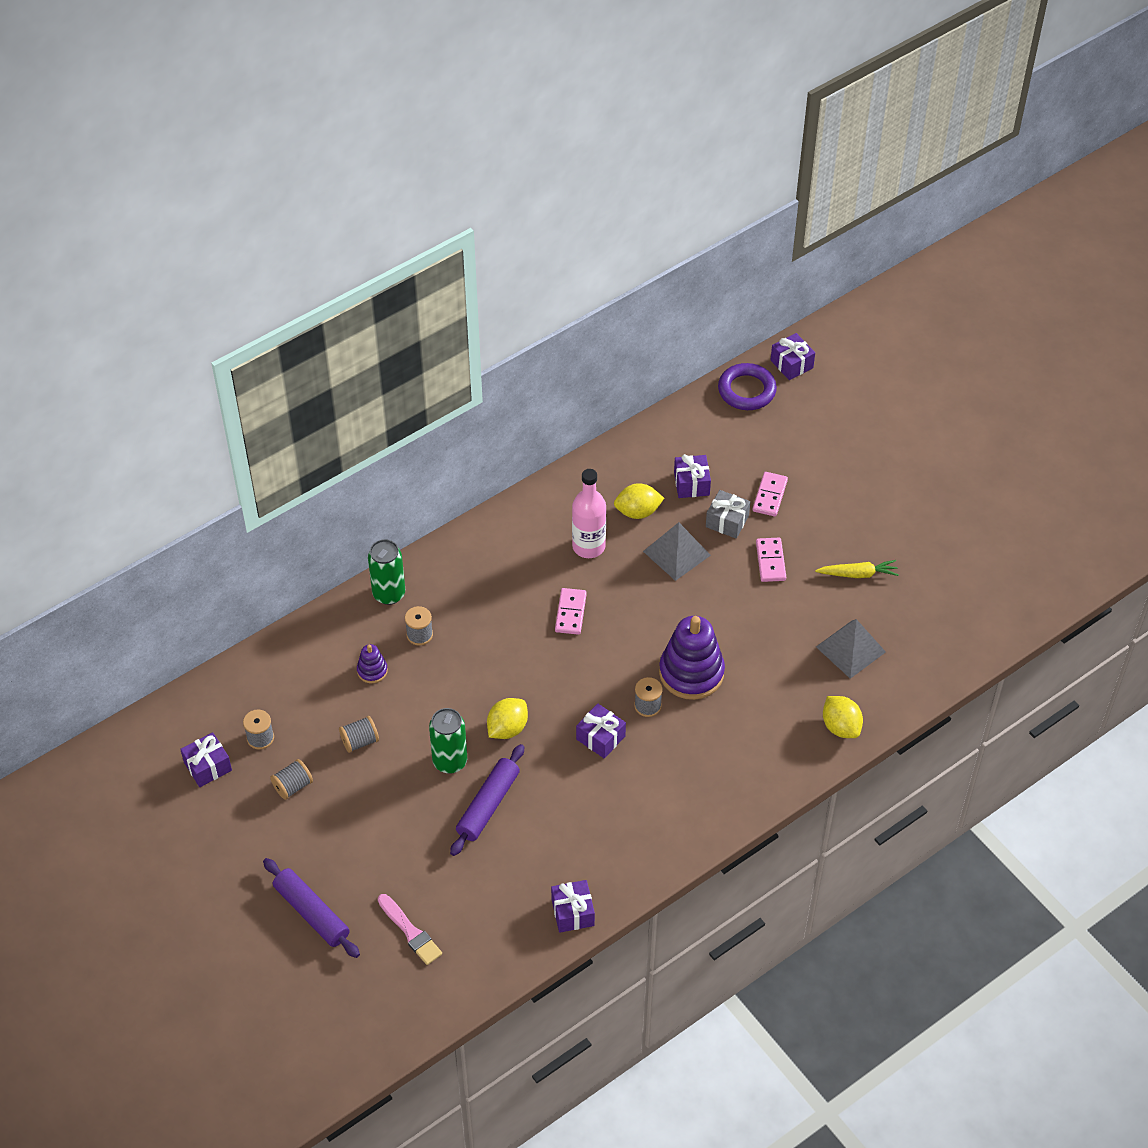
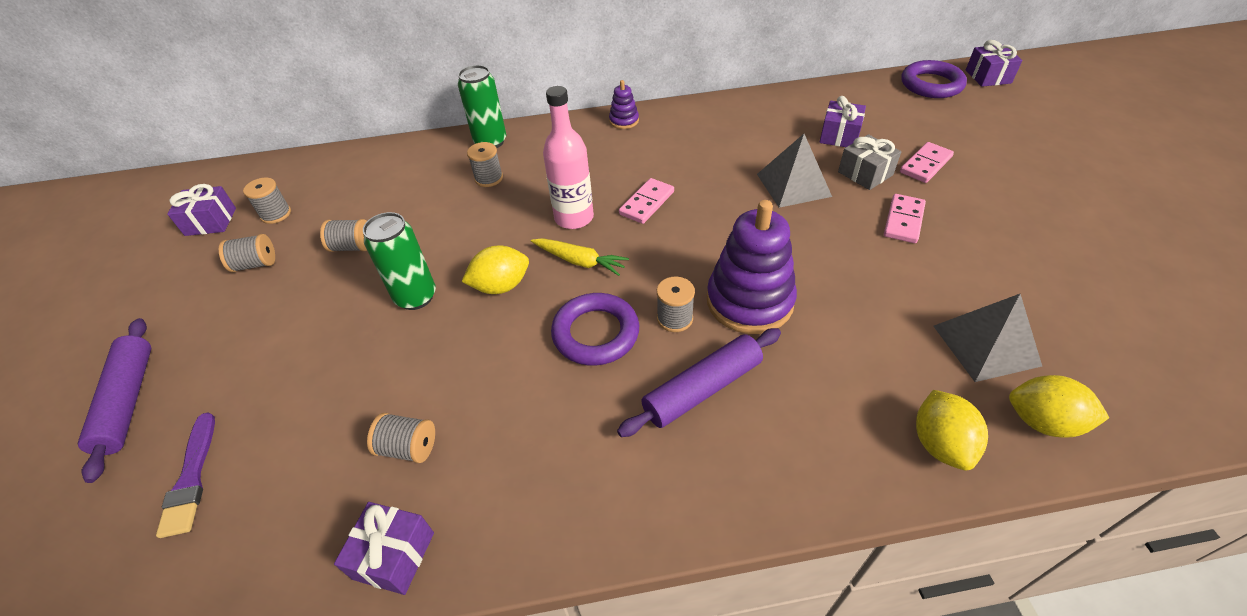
camera: 30 degrees right, 5 degrees down
purple stacking toy [357,644,388,683] -> purple stacking toy moved to [609,80,639,129]
pink brush [378,894,442,965] -> purple brush [156,412,215,538]
purple rolling pin [450,744,524,856] -> purple rolling pin moved to [617,328,781,437]
pink bottle [572,469,606,558] -> pink bottle moved to [543,86,594,229]
purple gift [576,703,626,759] -> purple ring [551,293,639,366]
yellow lemon [614,483,664,519] -> yellow lemon moved to [1009,375,1109,438]
yellow carrot [815,560,899,578] -> yellow carrot moved to [531,238,629,276]
none -> grey spool [367,413,435,463]

